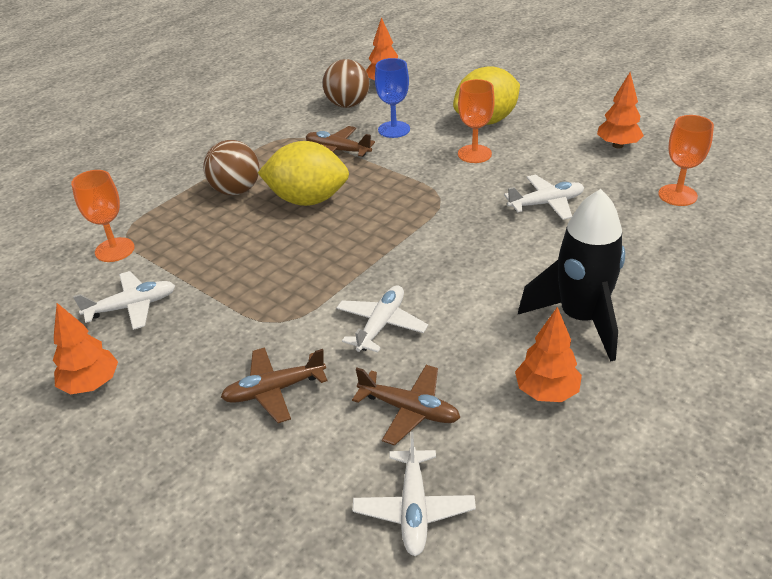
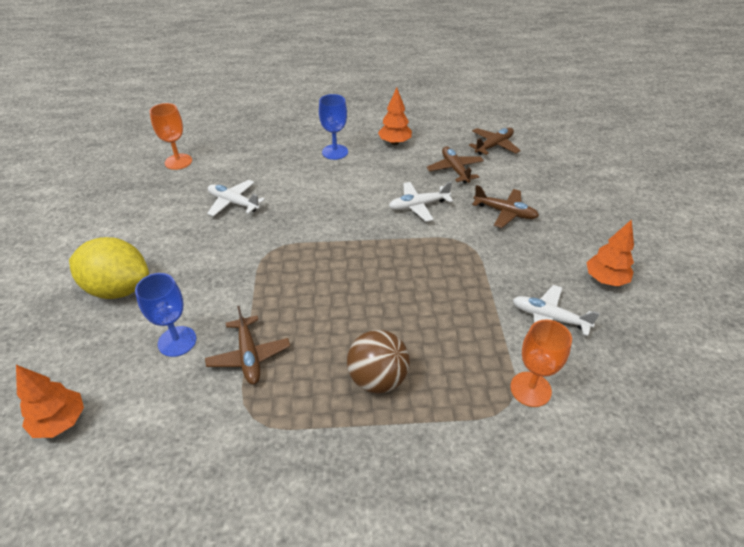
camera: 135 degrees left, 5 degrees up
yellow lemon [258,141,349,206] -> none
brown ball [322,59,370,108] -> none
white plane [353,432,476,556] -> brown plane [469,128,521,155]
orange goblet [458,79,495,163] -> none
black rocket [518,189,625,362] -> blue goblet [319,94,348,160]
orange tree [597,72,644,149] -> none

